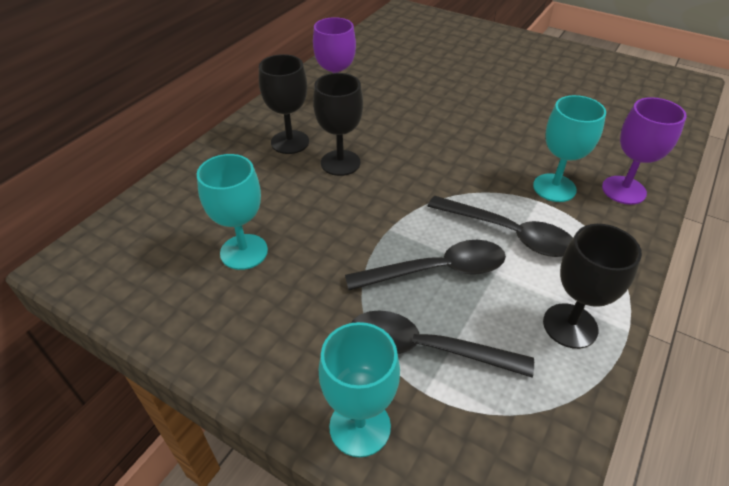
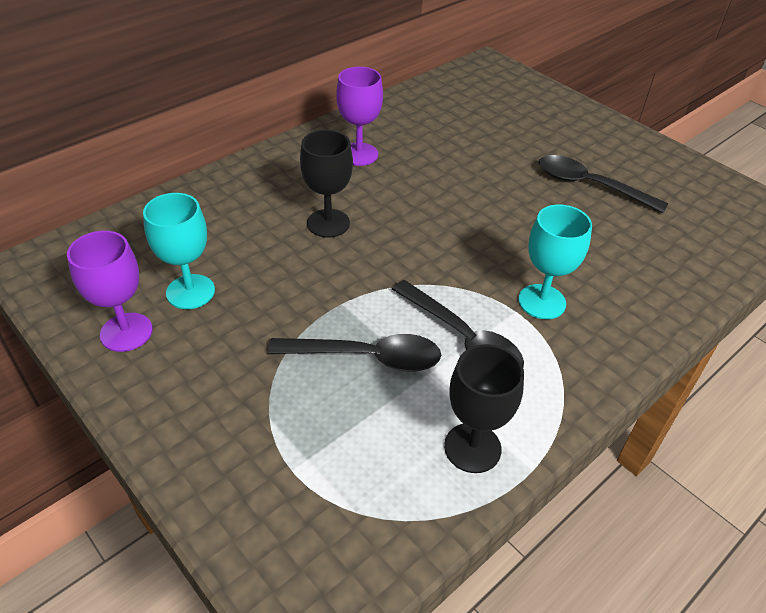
camera: 15 degrees right, 0 degrees up
black goblet [259,54,309,154] -> none
turquoise goblet [319,322,400,457] -> none
black spoon [351,310,534,378] -> black spoon moved to [539,155,668,213]
purple goblet [602,97,686,205] -> purple goblet moved to [67,231,153,352]

